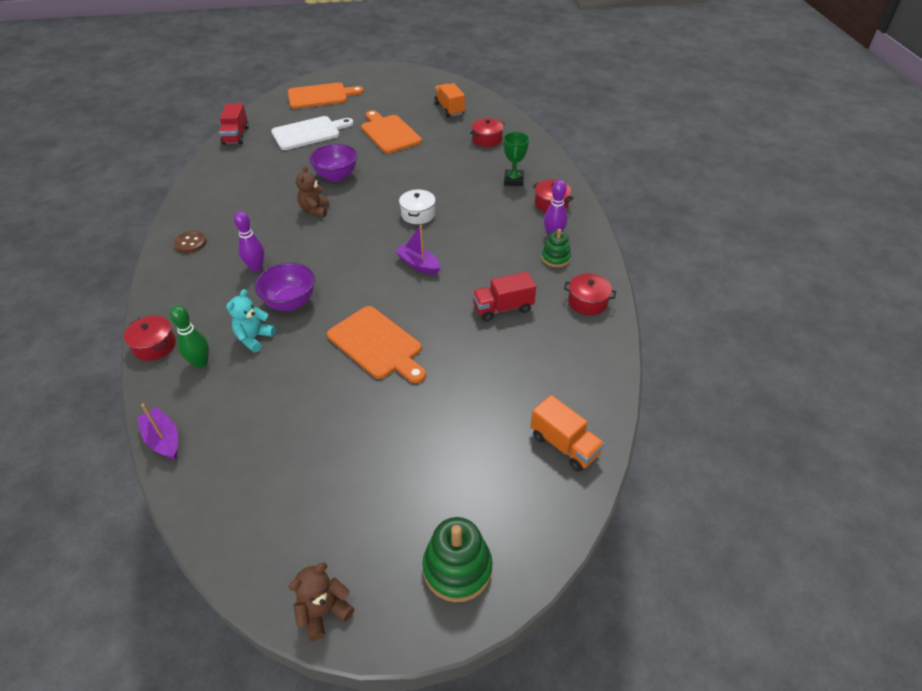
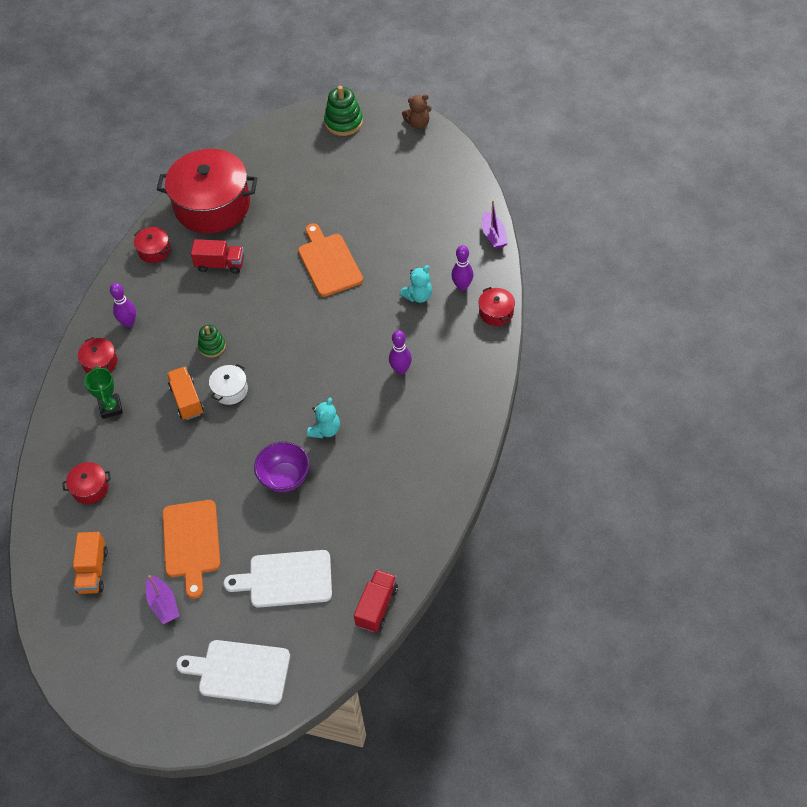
camera: 155 degrees left, 10 degrees up
green bowling pin [170,305,209,368] -> purple bowling pin [451,245,473,291]
brown button [174,231,207,253] -> none
purple bowl [254,263,315,311] -> none
orange cutting board [288,83,364,109] -> white cutting board [176,640,290,705]
brown teddy bear [296,166,329,217] -> turquoise teddy bear [307,397,340,439]
purple boat [395,225,441,275] -> purple boat moved to [146,575,179,624]
green trophy [503,132,529,186] -> green trophy turned 45 degrees counterclockwise [84,366,123,419]
orange truck [531,395,605,472] -> orange truck moved to [167,367,204,420]
green stacking toy [541,229,571,267] -> green stacking toy moved to [198,325,226,358]
none -> red pot [156,149,257,234]

